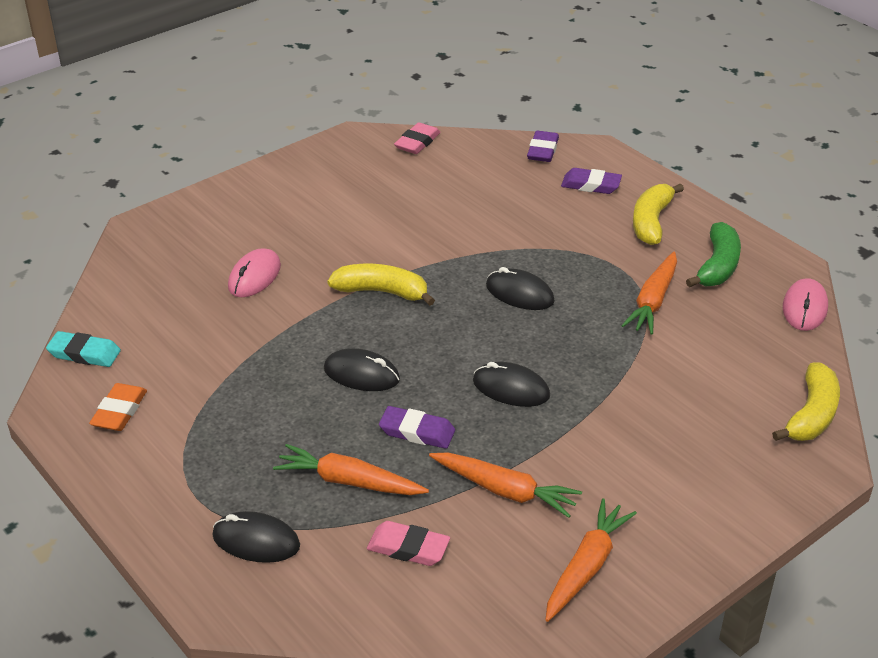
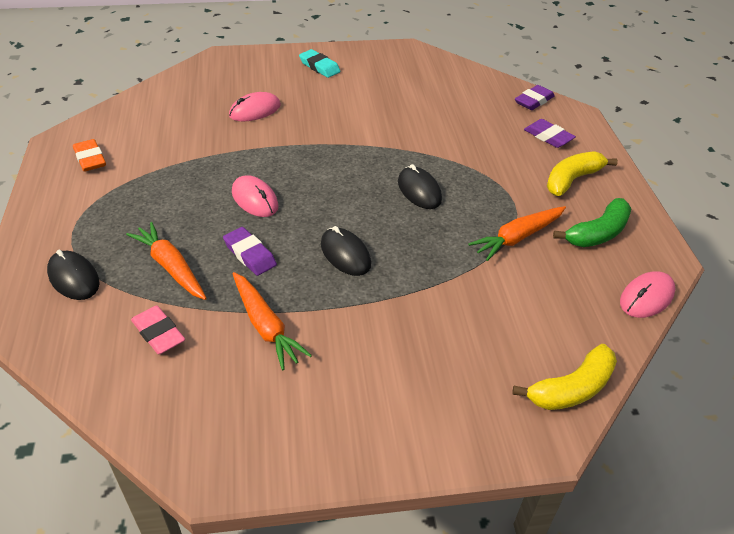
camera: 30 degrees right, 5 degrees up
turquoise eraser [46,331,121,367] -> turquoise eraser moved to [299,49,340,78]
orange eraser [89,383,147,431] -> orange eraser turned 75 degrees counterclockwise [73,139,106,172]
black mouse [324,348,400,391] -> pink mouse [232,175,278,217]
yellow banana [327,264,435,306] -> none
pink eraser [394,122,441,154] -> none
orange carrot [545,498,637,622] -> none

